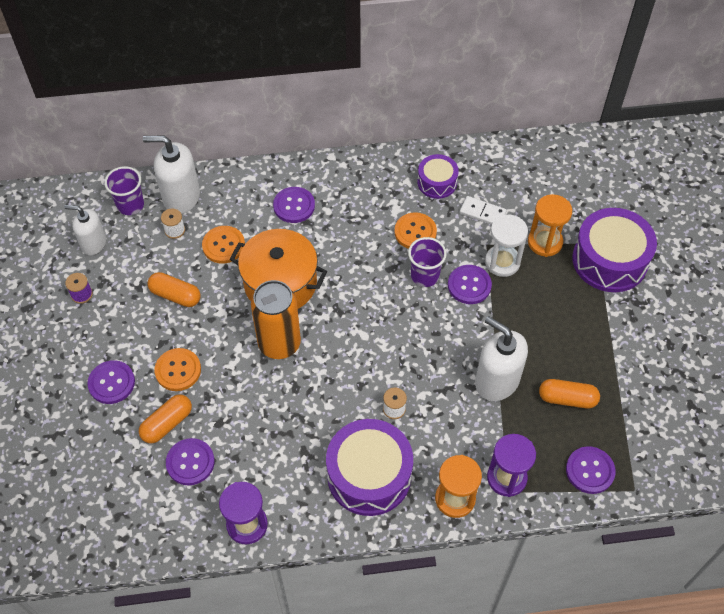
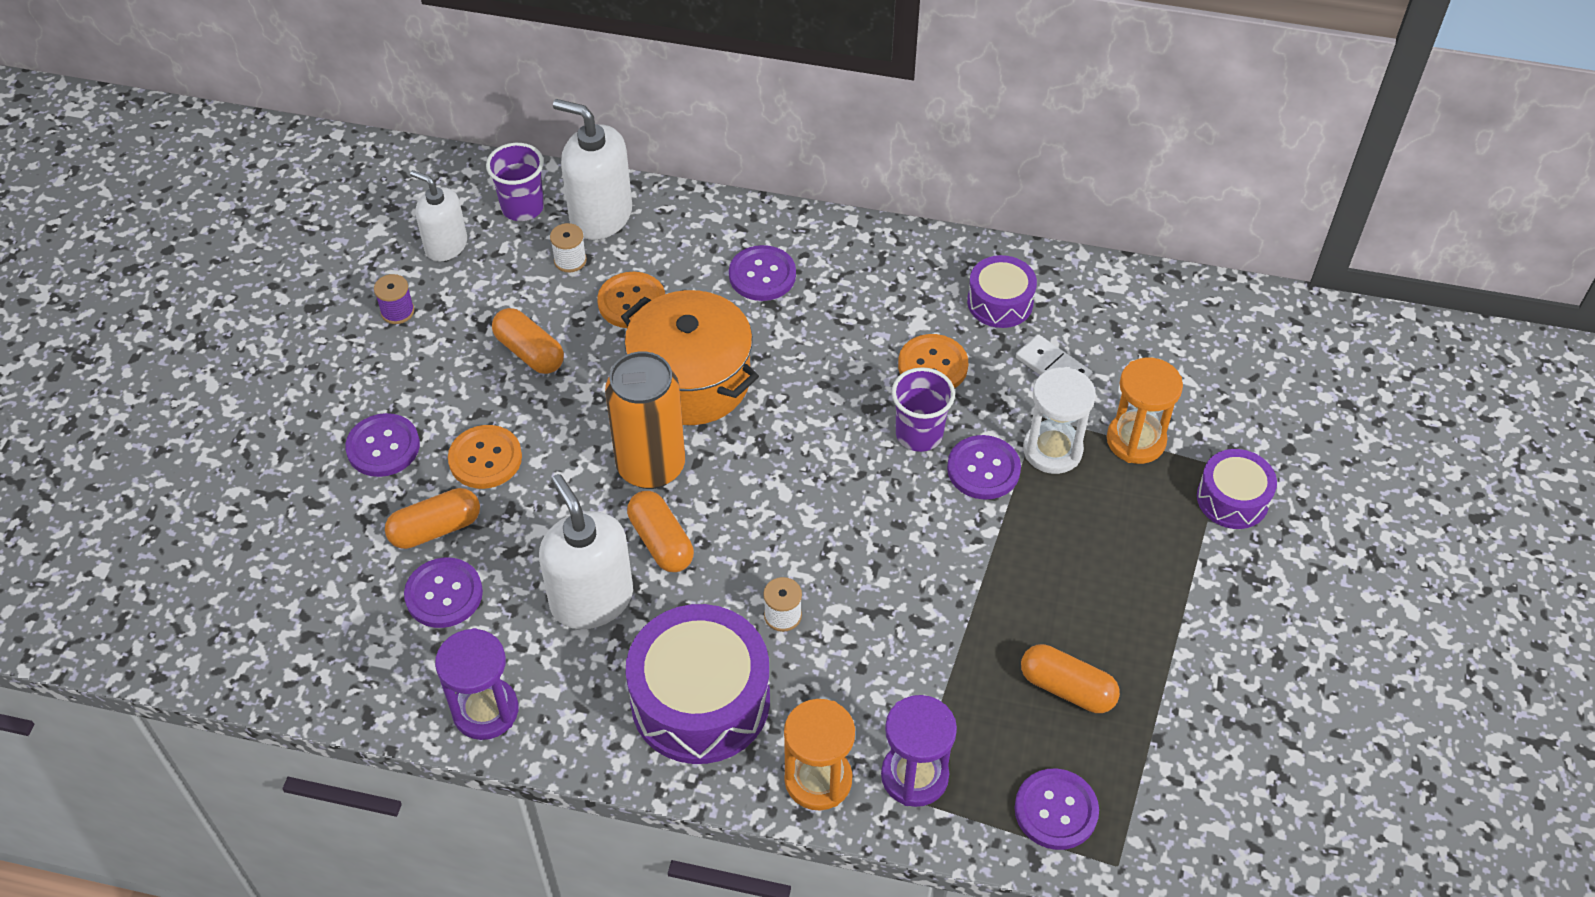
camera: 20 degrees right, 5 degrees down
white soap dispenser [475,316,528,401] -> white soap dispenser moved to [539,474,633,629]
purple drum [572,208,657,292] -> purple drum [1197,449,1277,529], size x0.56
none -> orange capsule [627,491,694,572]

